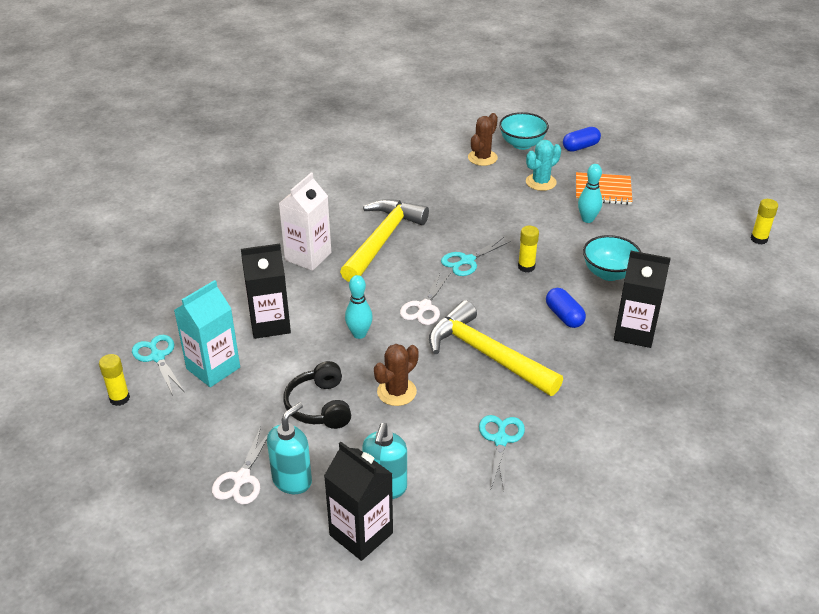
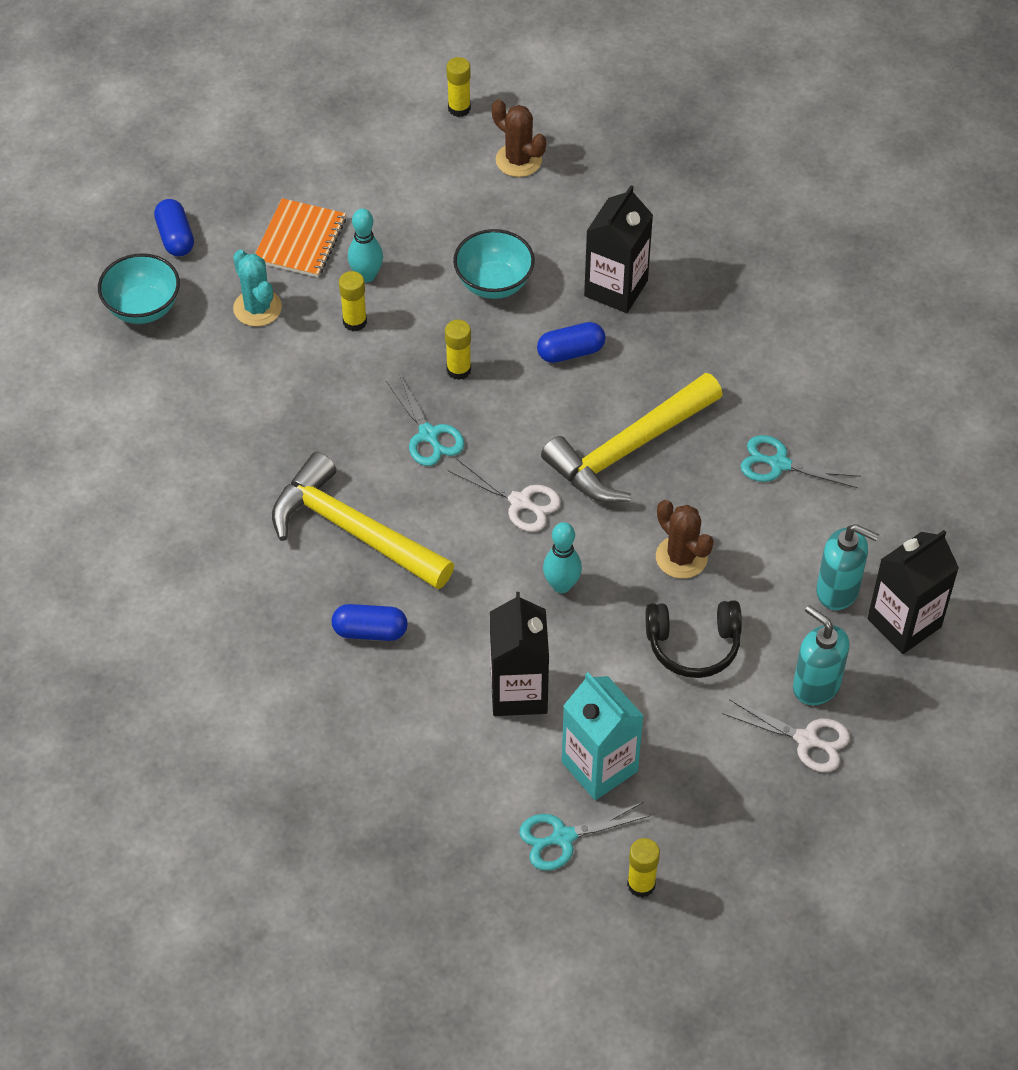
camera: 80 degrees left, 15 degrees up
white carton [278,172,331,271] -> blue capsule [332,604,408,641]
brown cactus [468,113,498,166] -> brown cactus moved to [492,99,546,177]
none -> yellow glue stick [339,271,367,331]

